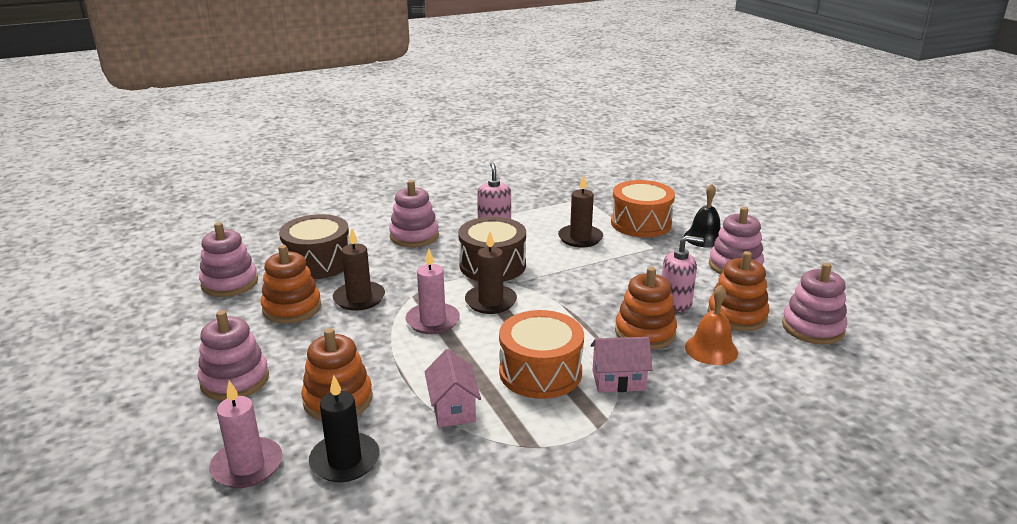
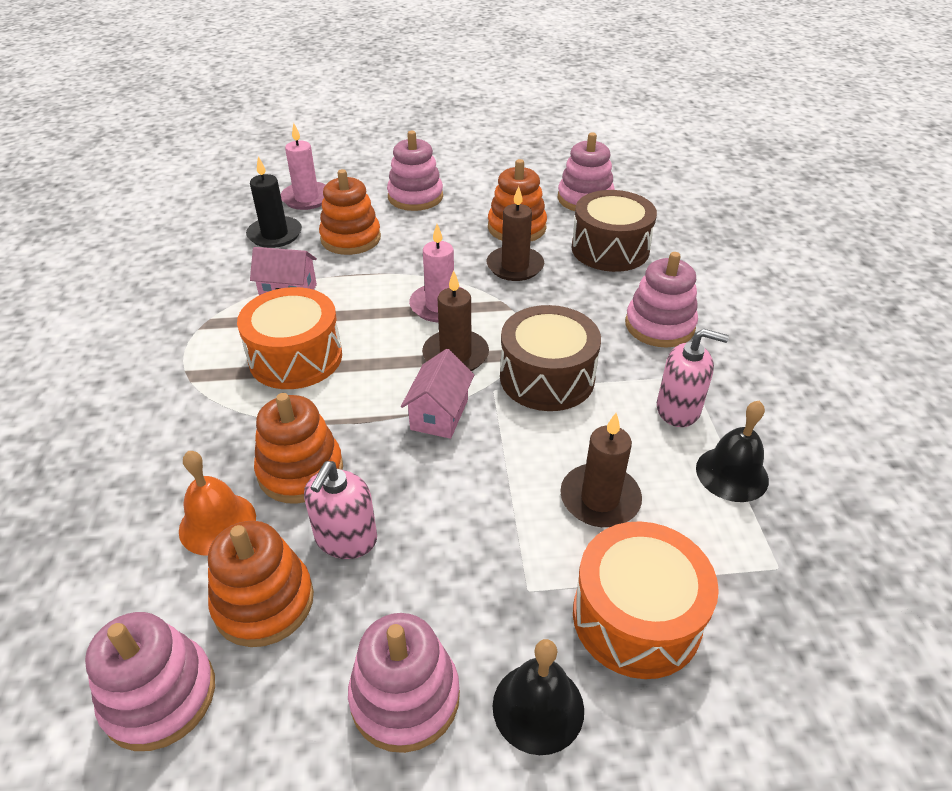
camera: 110 degrees right, 15 degrees up
pink house [590,337,652,392] -> pink house moved to [401,349,474,439]
none -> black bell [696,401,769,502]

